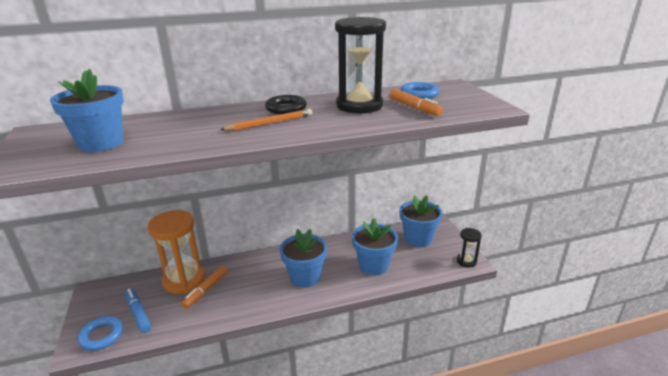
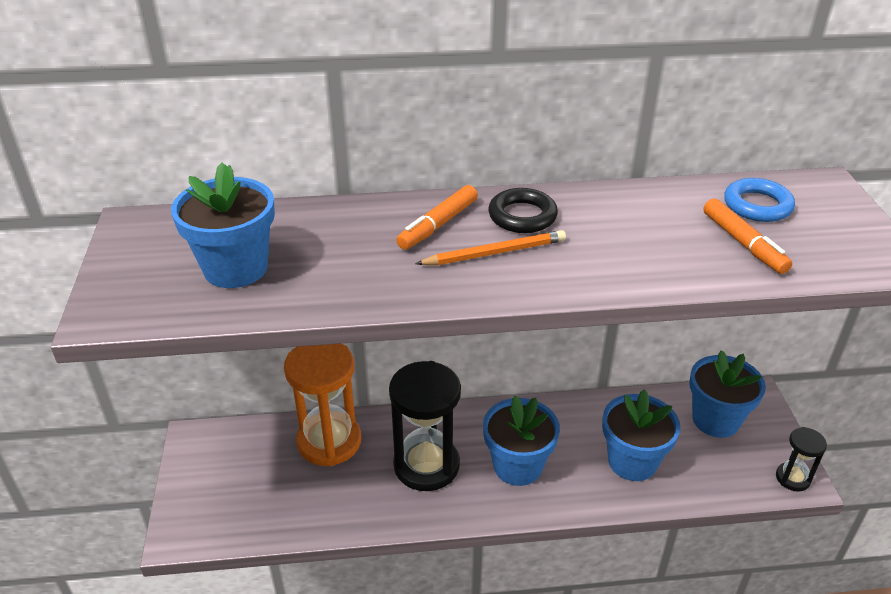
camera: 10 degrees right, 10 degrees up
blue ring [77,316,123,351] -> none
blue marker [125,288,151,333] -> none
orange marker [181,265,228,309] -> orange marker moved to [396,185,478,250]
black hourglass [335,17,386,113] -> black hourglass moved to [389,361,461,491]

